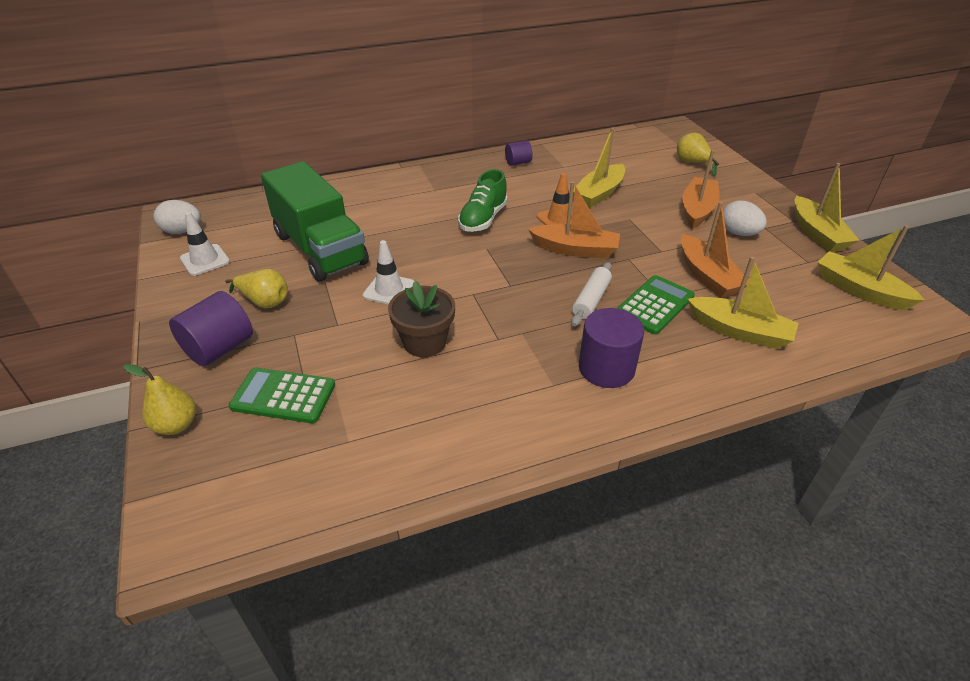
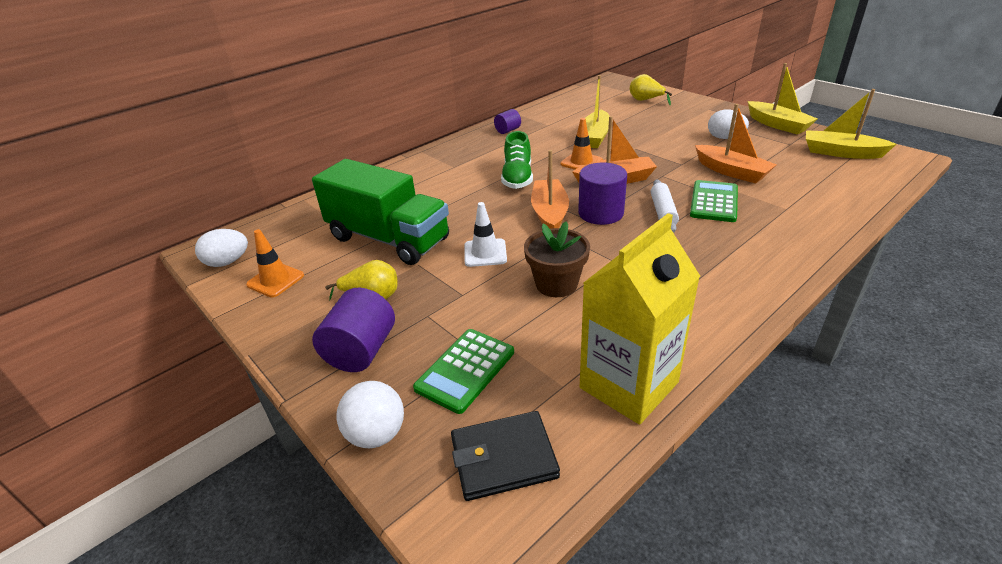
camera: 20 degrees left, 5 degrees down
yellow pear [123,364,196,435] -> white ball [336,381,404,448]
white traffic cone [180,212,230,276] -> orange traffic cone [246,229,304,298]
green calculator [229,368,335,423] -> green calculator turned 45 degrees counterclockwise [413,329,514,414]
purple cylinder [579,308,644,388] -> purple cylinder moved to [578,163,627,225]
orange boat [682,150,720,229] -> orange boat moved to [531,150,569,229]
yellow boat [688,257,799,349] -> none
none -> black wallet [451,411,560,501]
none -> yellow carton [580,213,700,424]

